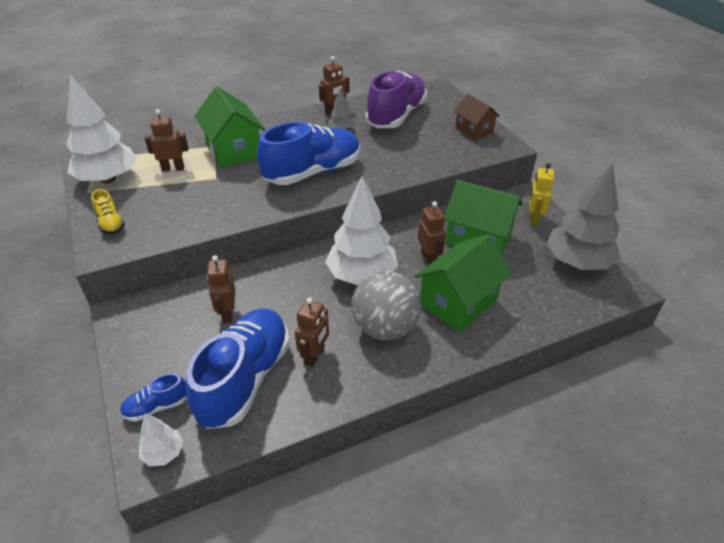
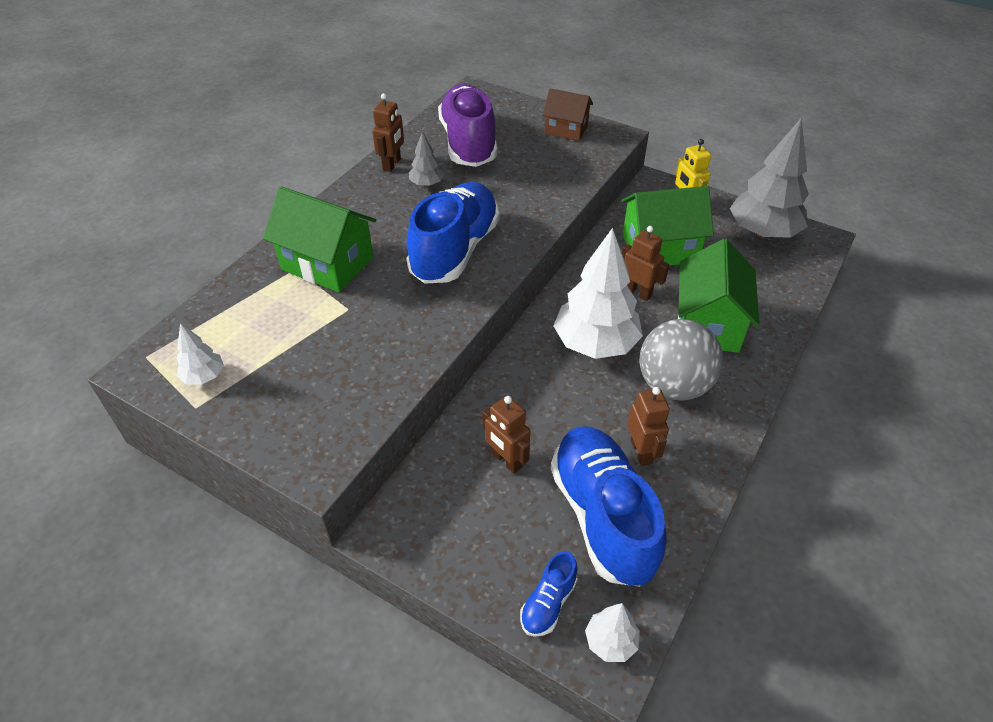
camera: 35 degrees left, 5 degrees up
white tree [67,75,137,184] -> white tree [177,323,224,385], size x0.46
yellow shoe [91,189,125,235] -> none
brown robot [145,109,189,172] -> none

